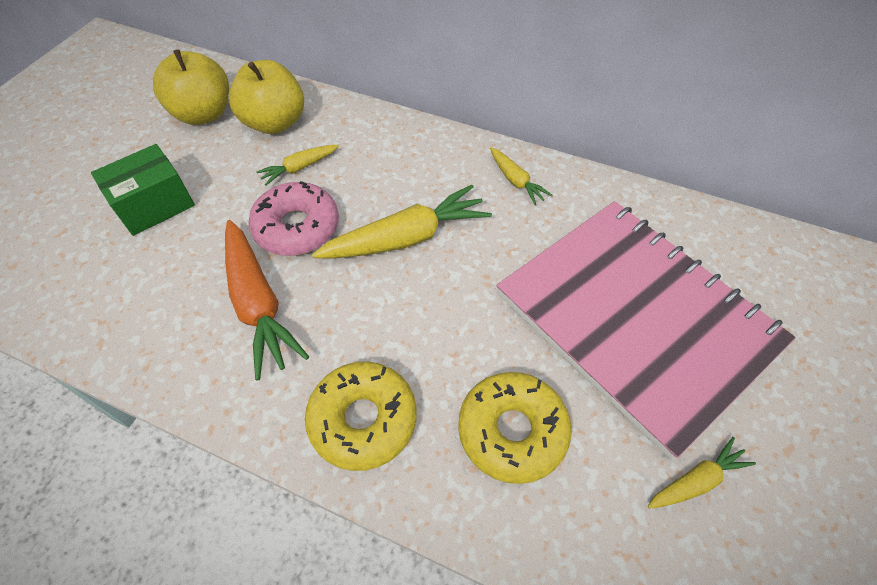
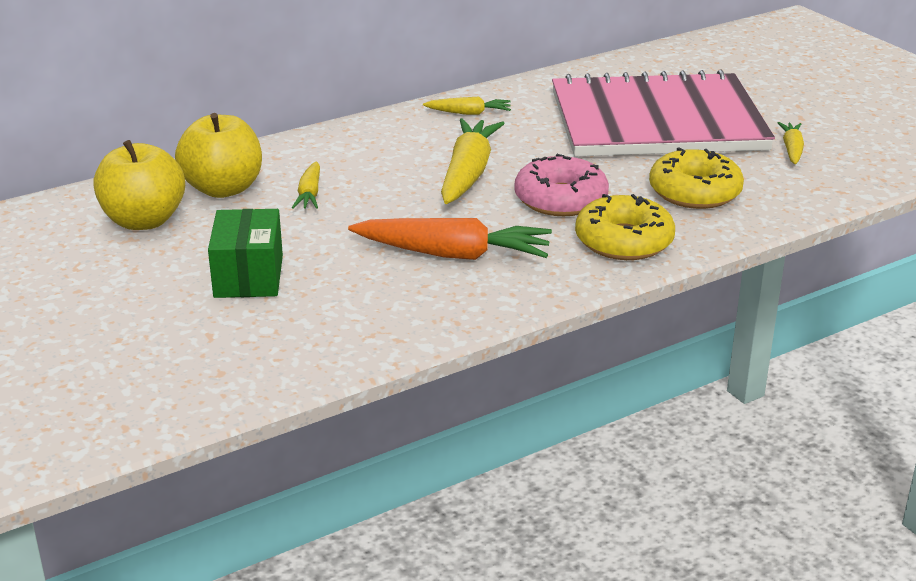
camera: 55 degrees left, 25 degrees down
pink donut [248,181,339,256] -> pink donut moved to [514,154,609,216]

